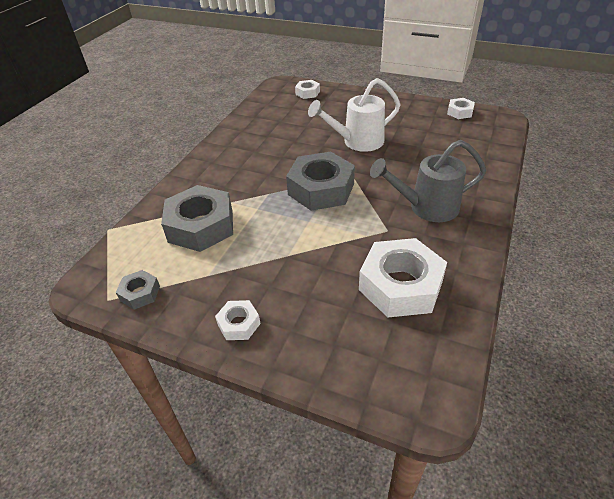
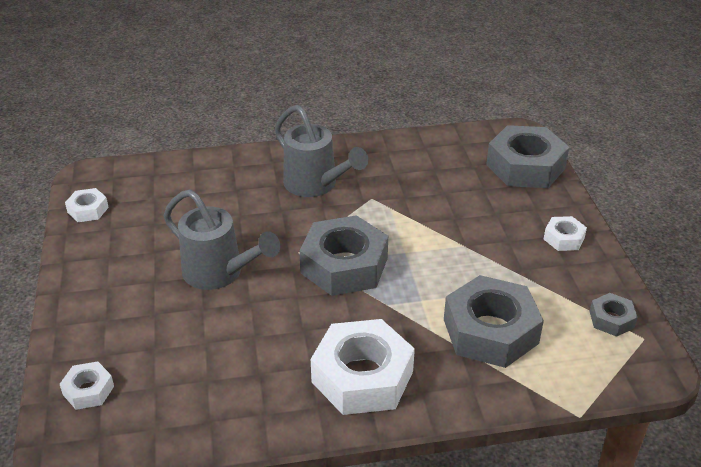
camera: 125 degrees left, 5 degrees down
white watering can [308,78,400,152] -> grey watering can [164,189,280,290]
white nut [359,238,447,317] -> white nut moved to [311,319,415,415]
none -> grey nut [486,125,569,188]

